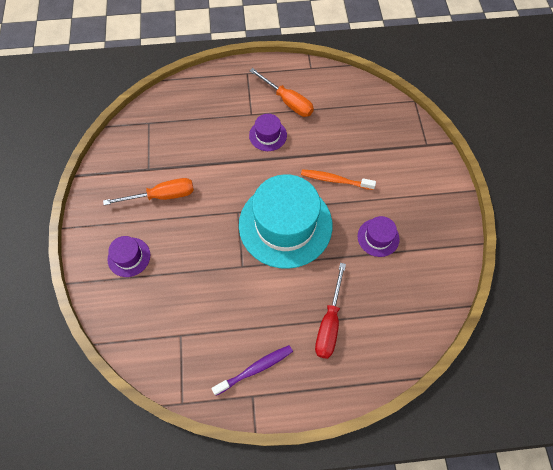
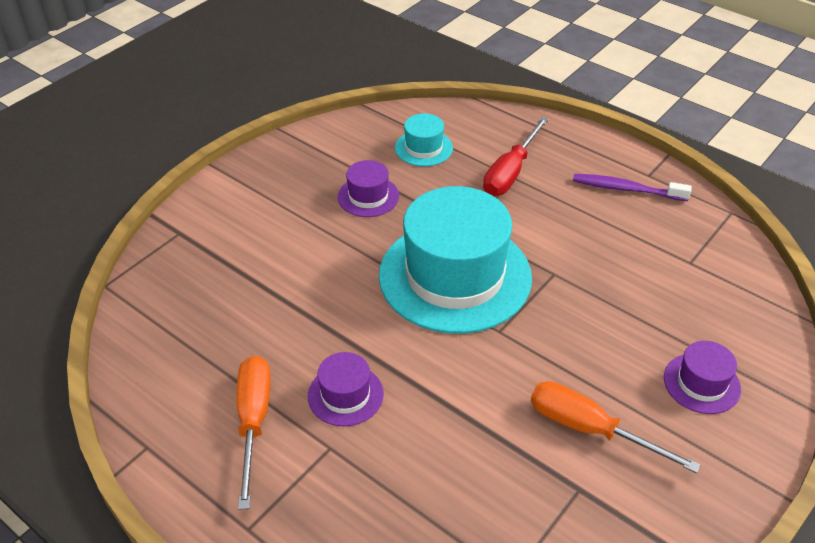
camera: 135 degrees left, 20 degrees down
orange toothbrush [301,169,376,190] -> none
red screwdriver [315,263,346,359] -> red screwdriver turned 150 degrees clockwise [483,117,549,196]
none -> turquoise hat [395,113,453,167]

